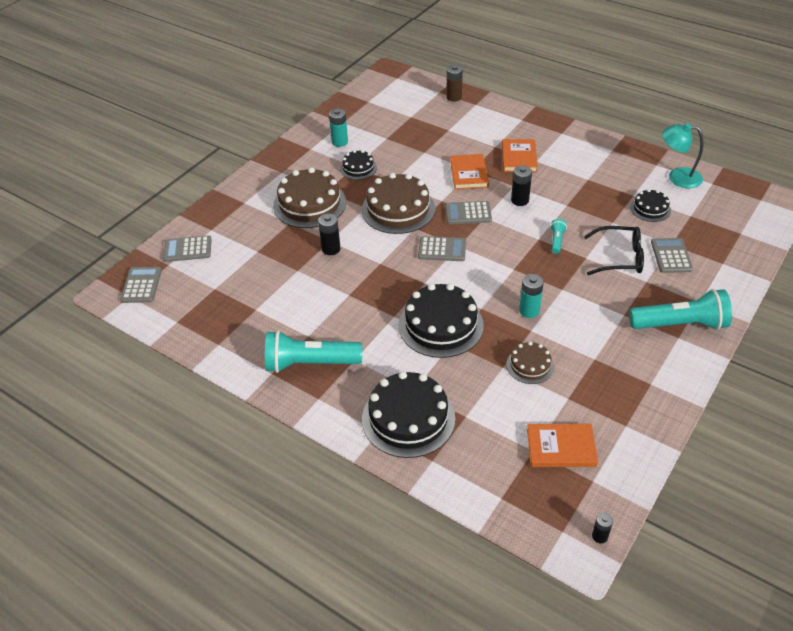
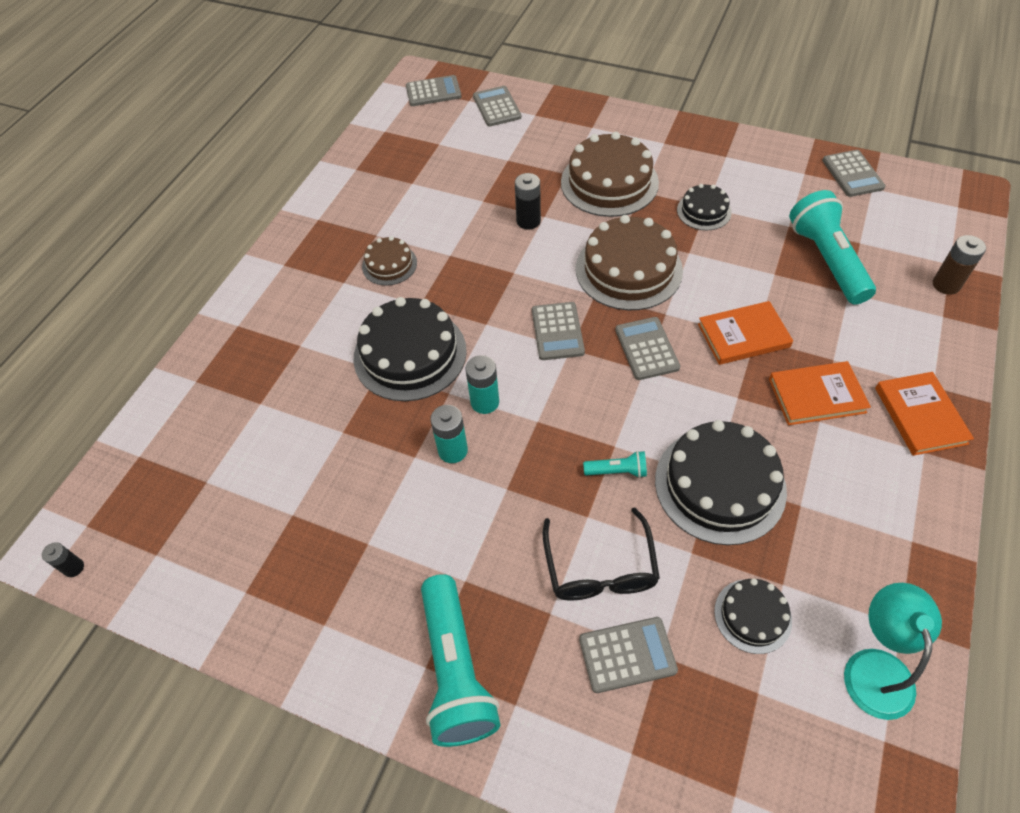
camera: 80 degrees right, 10 degrees up
turquoise flashlight [265,330,362,373] -> turquoise flashlight moved to [789,190,876,305]
turquoise battery [329,109,348,147] -> turquoise battery moved to [466,355,499,414]
black cake [362,371,455,458] -> black cake moved to [655,420,787,545]
brown cake [506,342,554,384] -> brown cake moved to [362,236,417,286]
black battery [511,165,532,206] -> none
orange book [527,424,598,467] -> orange book moved to [875,372,974,456]
none -> grey calculator [822,150,886,197]

